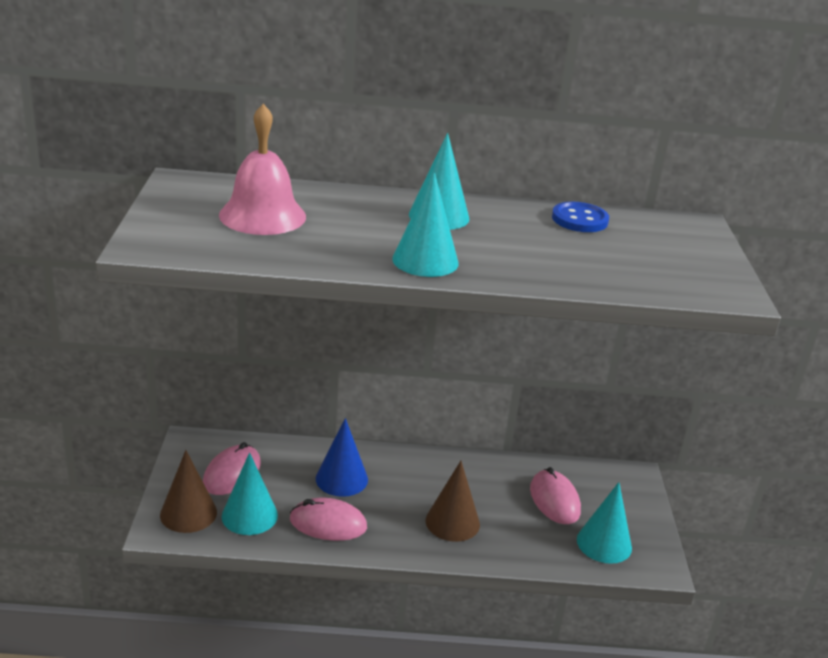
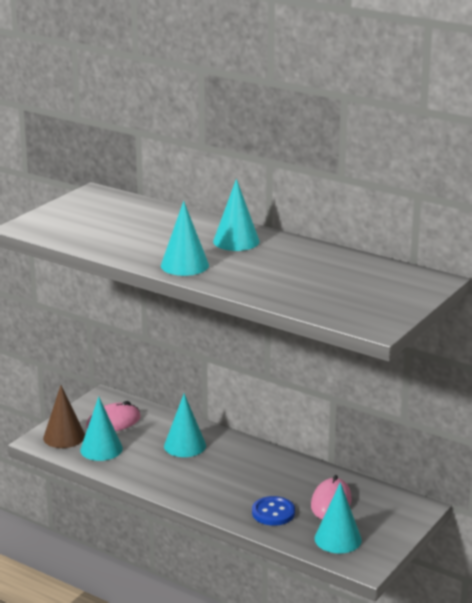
camera: 35 degrees right, 5 degrees down
pink bell [219,104,306,235] -> none
pink mouse [290,498,367,541] -> none
blue cone [315,418,368,497] -> turquoise cone [164,393,206,457]
brown cone [426,461,480,542] -> none
blue button [552,202,609,232] -> blue button moved to [252,496,295,526]

